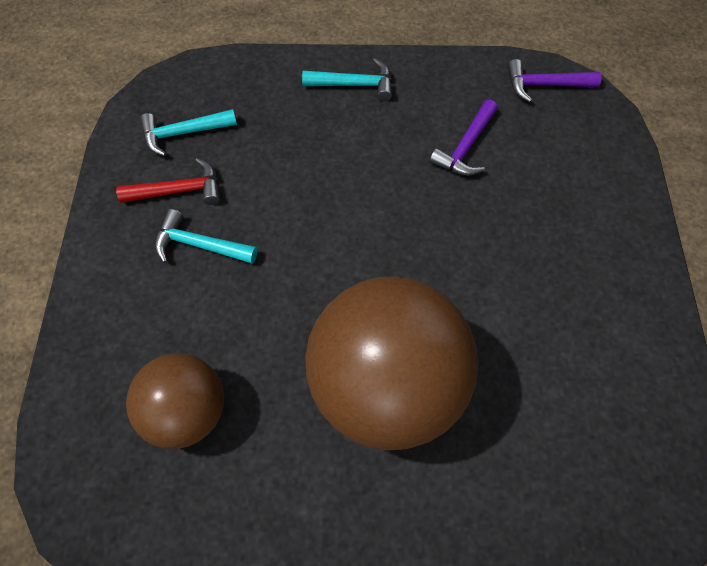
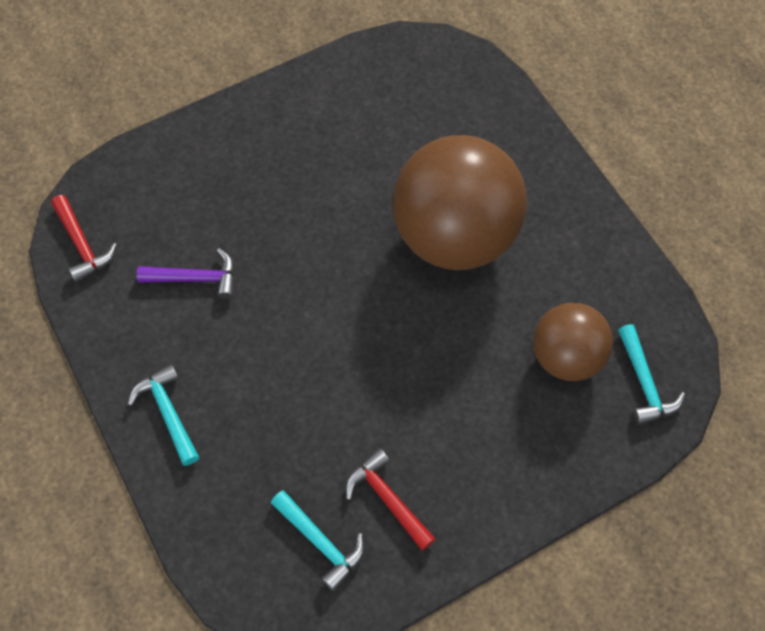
camera: 120 degrees left, 0 degrees up
turquoise hammer [155,209,257,264] -> turquoise hammer moved to [618,324,685,425]
purple hammer [507,59,602,102] -> red hammer [51,195,117,283]

